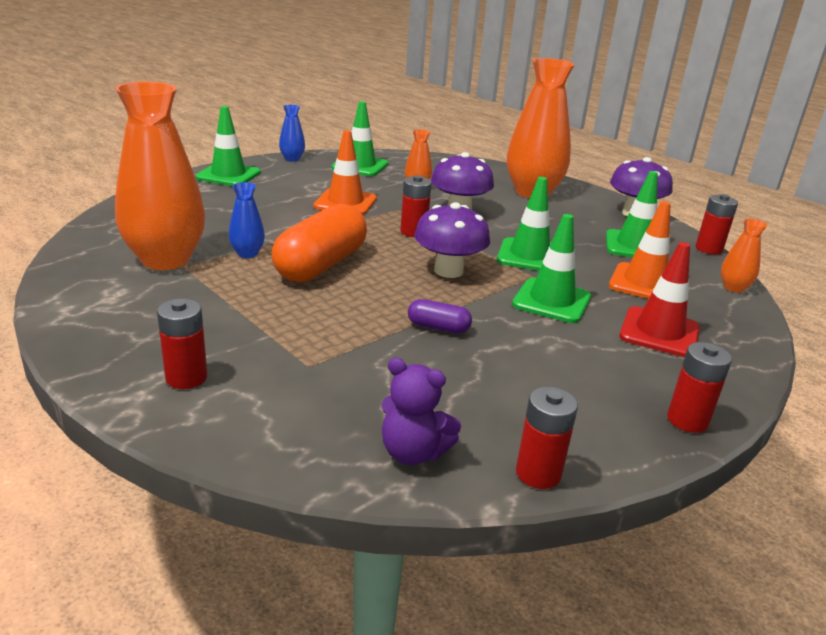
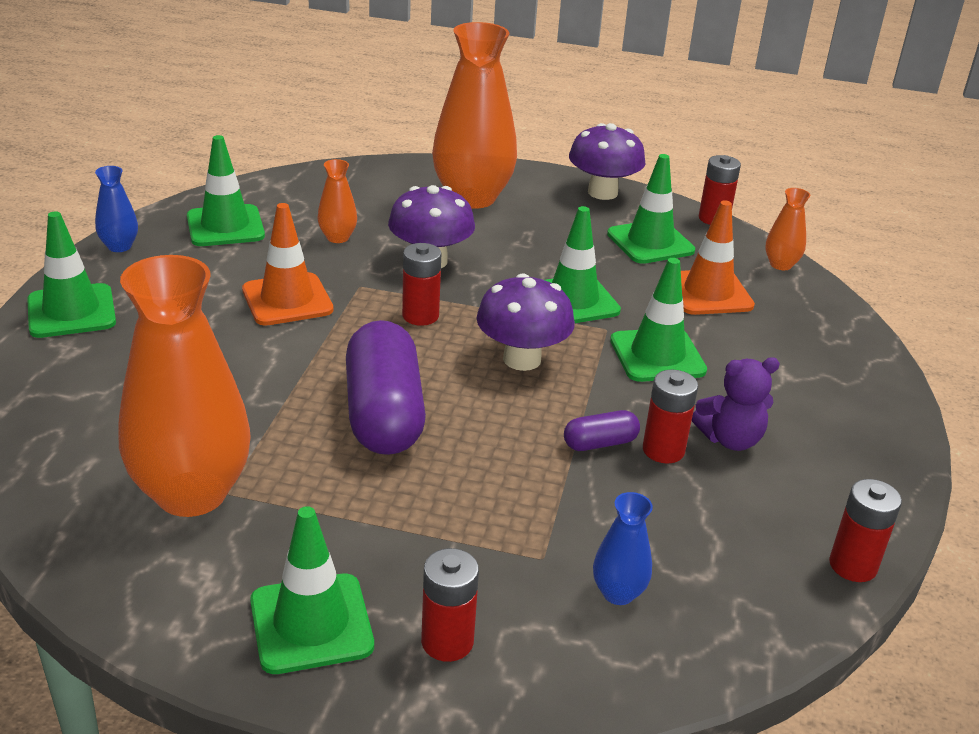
camera: 35 degrees left, 5 degrees up
blue vase [229,182,265,258] -> blue vase moved to [593,492,653,605]
orange capsule [271,204,367,282] -> purple capsule [346,320,426,455]
purple teddy bear [382,358,461,465] -> purple teddy bear moved to [692,357,780,451]
red traffic cone [619,242,700,357] -> none
red battery [667,342,732,433] -> red battery moved to [643,370,698,463]
none -> green traffic cone [250,506,374,674]

